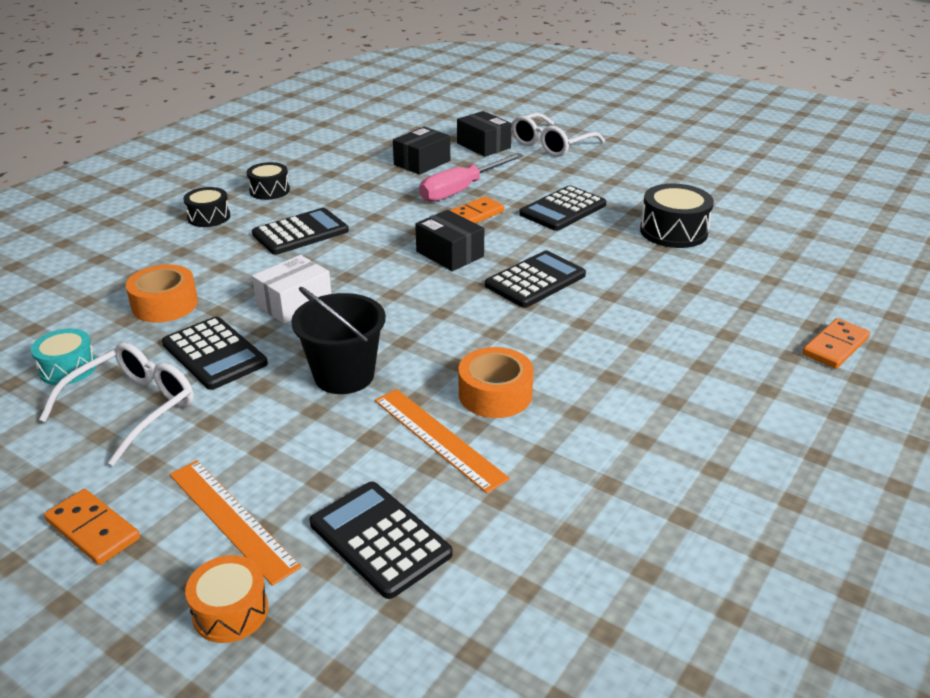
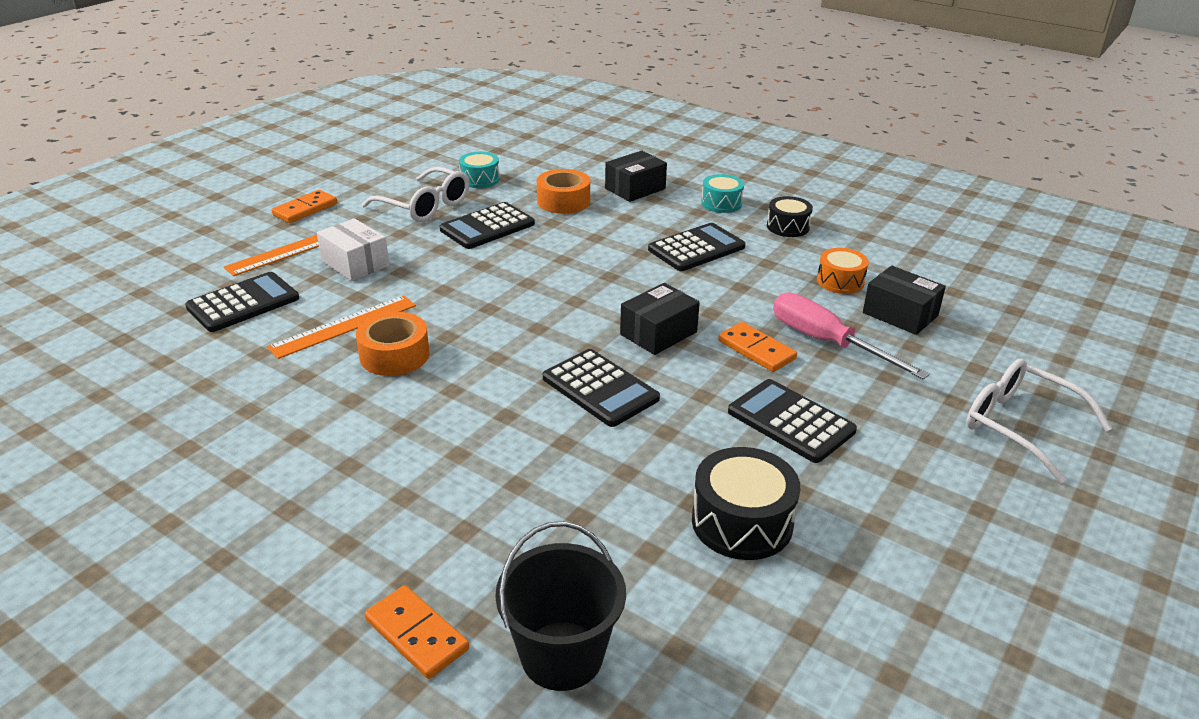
camera: 90 degrees right, 0 degrees up
black drum [183,187,230,227] -> turquoise drum [701,174,744,213]
orange drum [185,555,269,643] -> orange drum moved to [817,248,869,294]
black calculator [252,208,349,255] -> black calculator turned 90 degrees counterclockwise [648,223,745,271]
white box [252,255,332,324] -> white box moved to [317,218,389,281]
black bucket [291,287,386,394] -> black bucket moved to [495,521,626,691]
black box [457,111,512,157] -> black box moved to [605,151,667,202]

